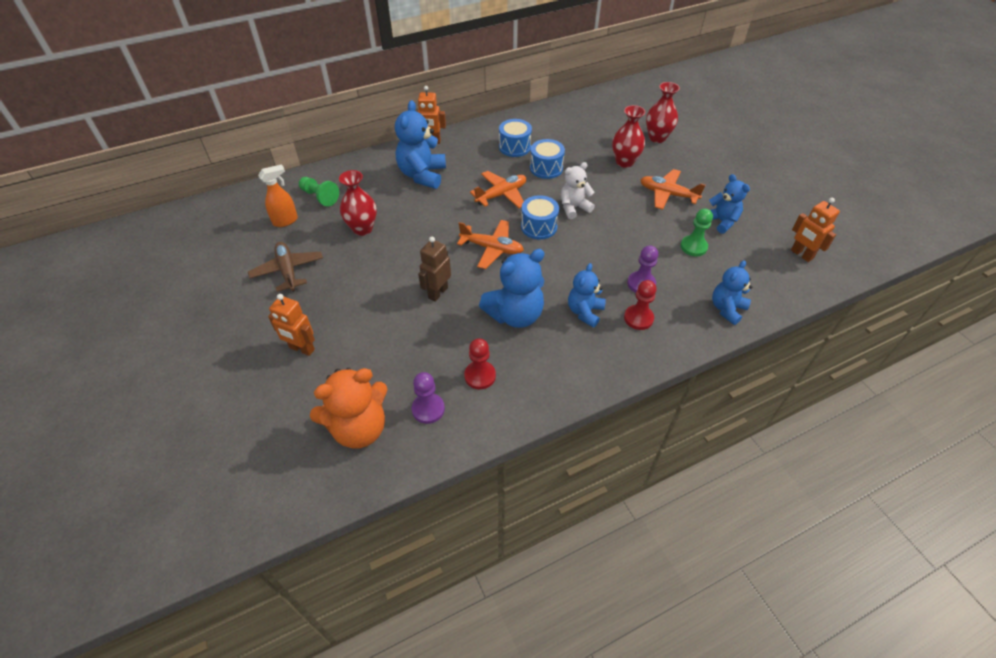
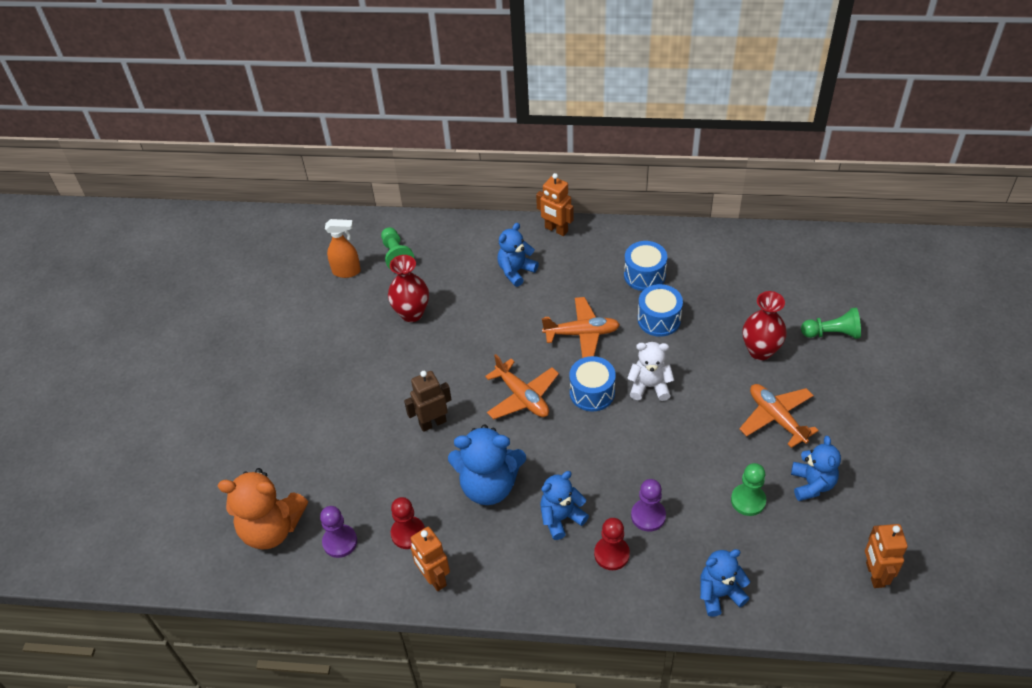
camera: 35 degrees right, 0 degrees up
brown plane [248,242,323,292] -> none
orange robot [268,294,315,356] -> orange robot moved to [410,527,450,591]
blue teddy bear [395,100,446,189] -> blue teddy bear [498,223,539,287], size x0.63
red vase [646,82,680,143] -> green pawn [801,308,861,339]

